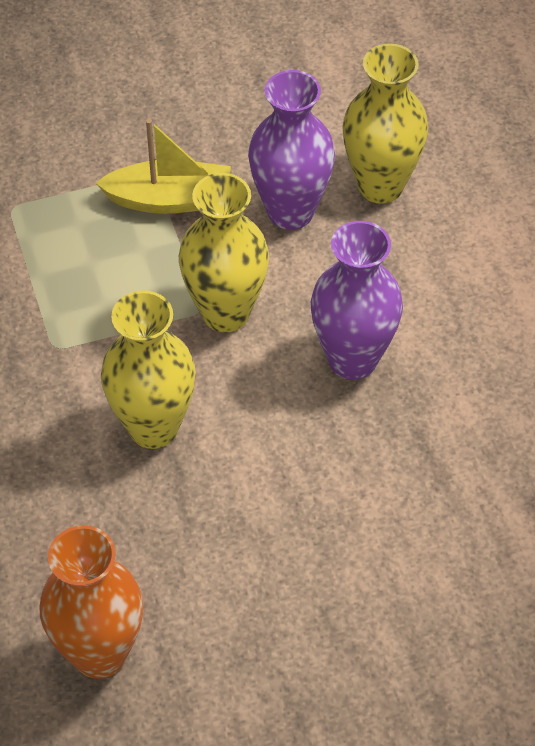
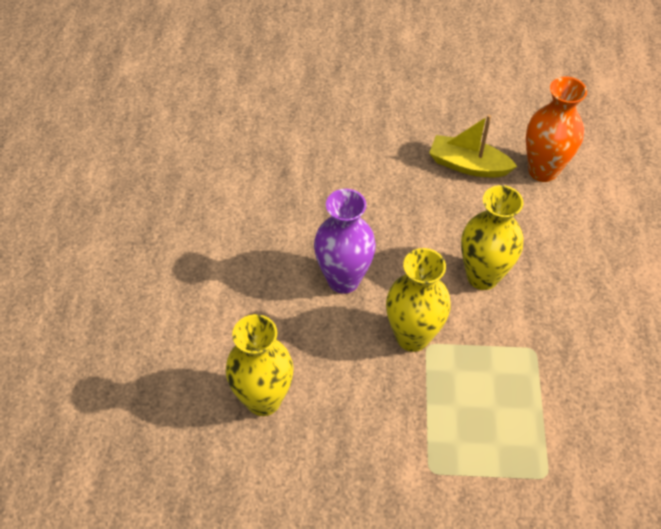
camera: 160 degrees left, 0 degrees up
yellow boat [96,119,231,214] -> yellow boat moved to [429,115,517,177]
purple vase [248,70,335,230] -> none

